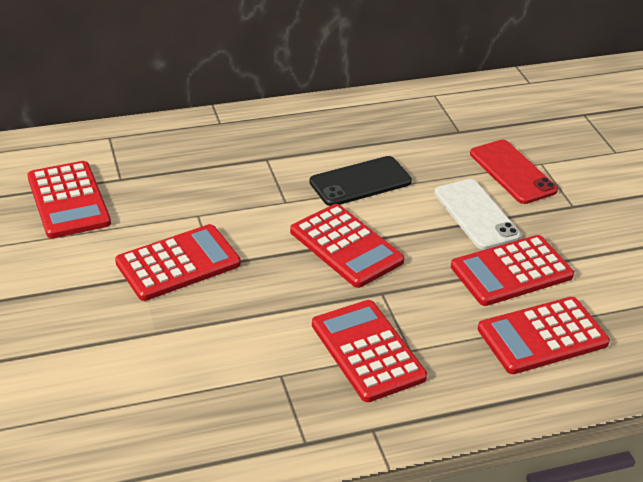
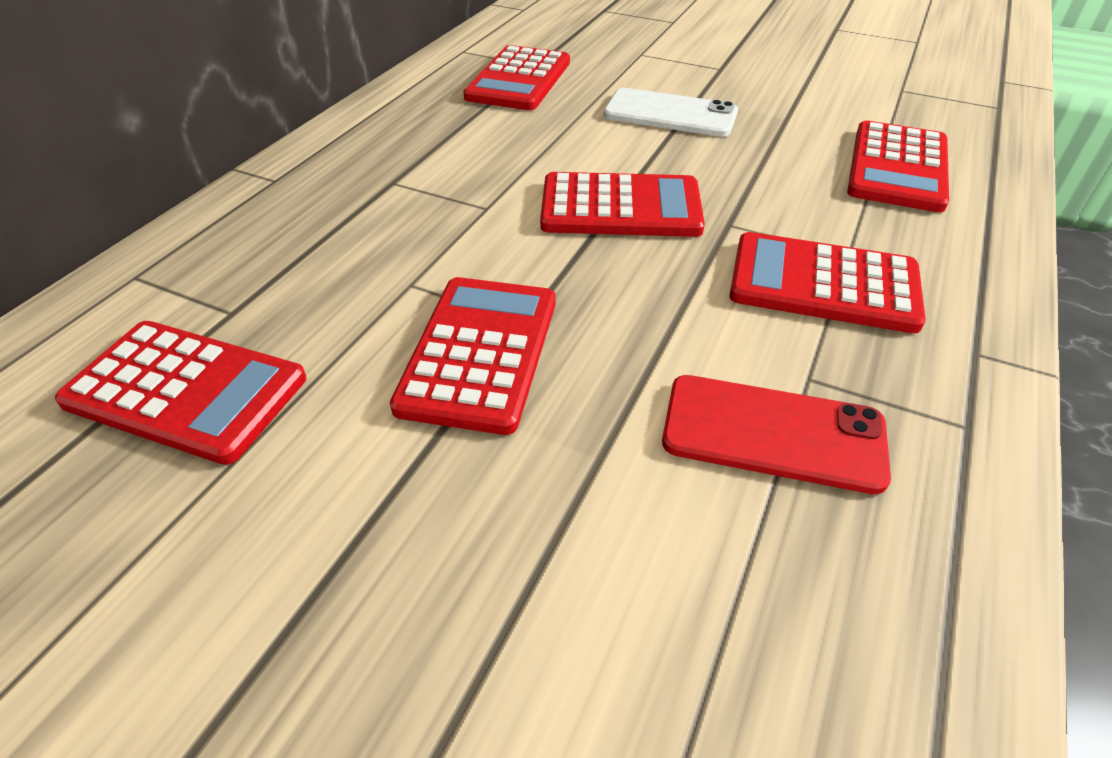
camera: 45 degrees left, 5 degrees up
black phone [309,156,412,206] -> none
red calculator [451,235,574,306] -> red calculator moved to [463,45,570,110]
red phone [470,140,558,204] -> red phone moved to [662,375,891,494]

